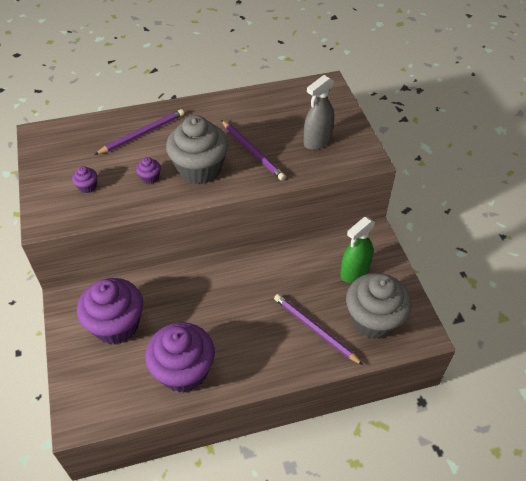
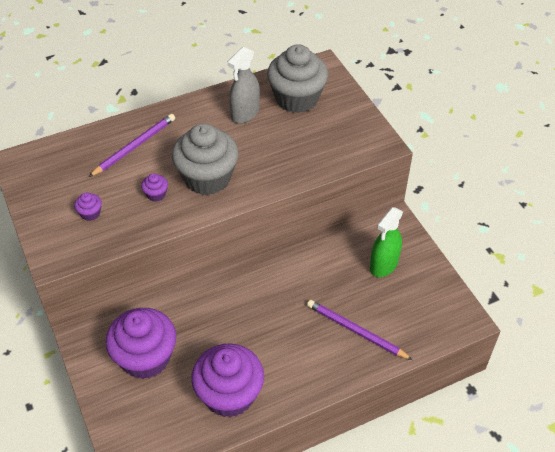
camera: 10 degrees left, 0 degrees up
purple pencil [221,120,286,181] -> none
grey spray bottle [304,75,334,150] -> grey spray bottle moved to [228,47,260,123]
grey cupcake [346,273,412,339] -> grey cupcake moved to [267,44,328,113]

